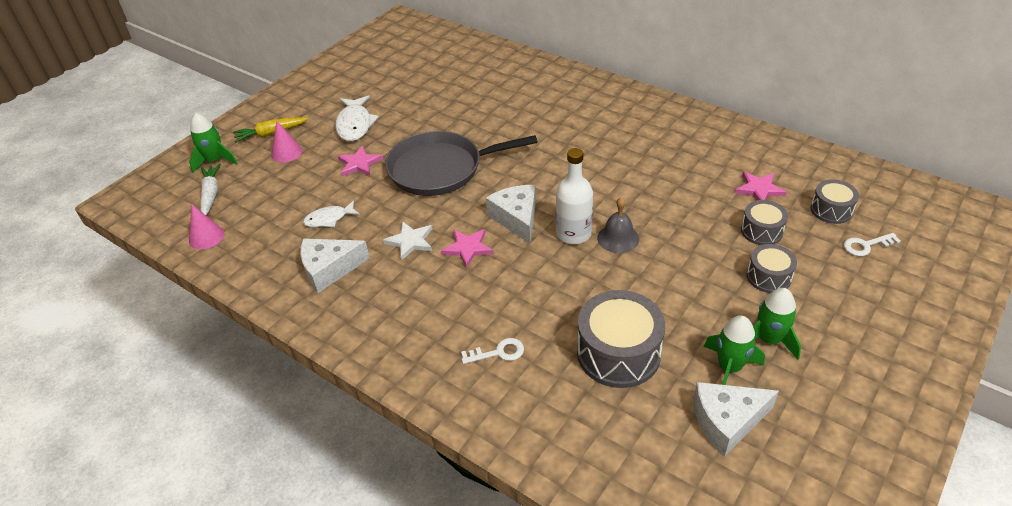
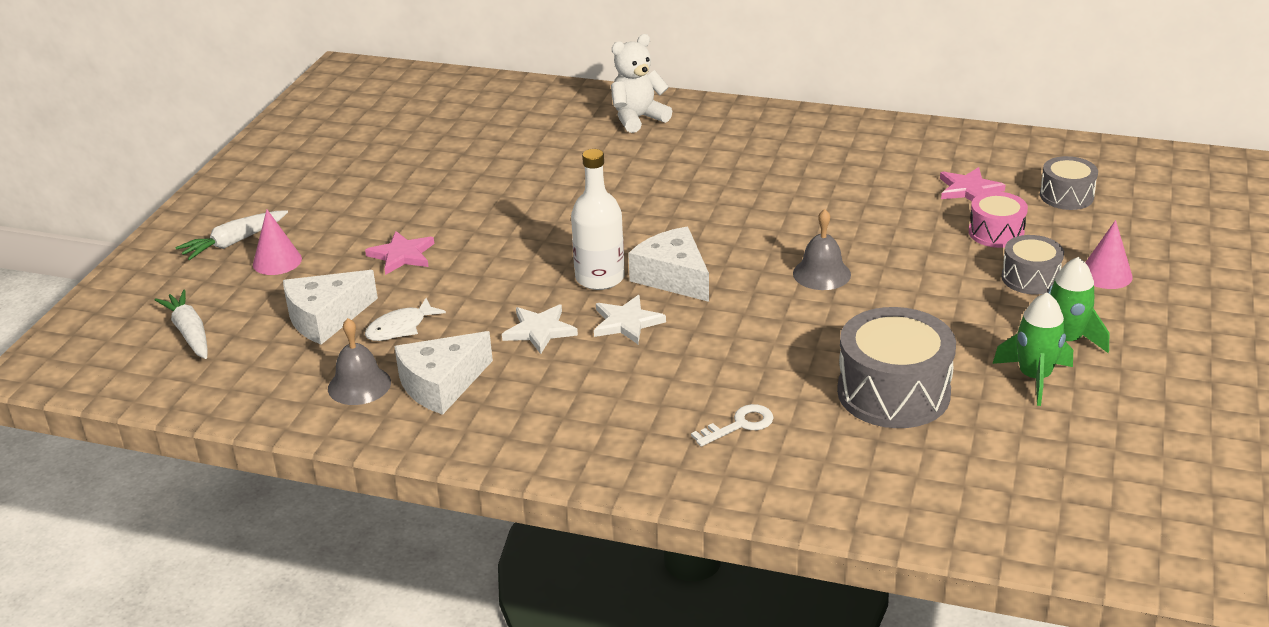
camera: 20 degrees left, 10 degrees down
green rocket [189,113,238,173] -> none
pink cone [189,205,224,249] -> pink cone moved to [1085,220,1133,289]
yellow carrot [233,117,308,142] -> white carrot [175,210,288,260]
white fish [335,95,379,141] -> none
grey pan [385,131,538,196] -> none
pink star [441,229,494,268] -> white star [594,295,666,344]
white bottle [556,148,593,244] -> white bottle moved to [571,149,624,290]
white cheese [693,382,779,456] -> white cheese moved to [283,270,378,345]
grey drum [741,200,788,245] -> pink drum [969,192,1028,248]
white key [844,233,901,256] -> none
none -> grey bell [328,318,391,405]
none -> white teddy bear [611,34,672,133]

